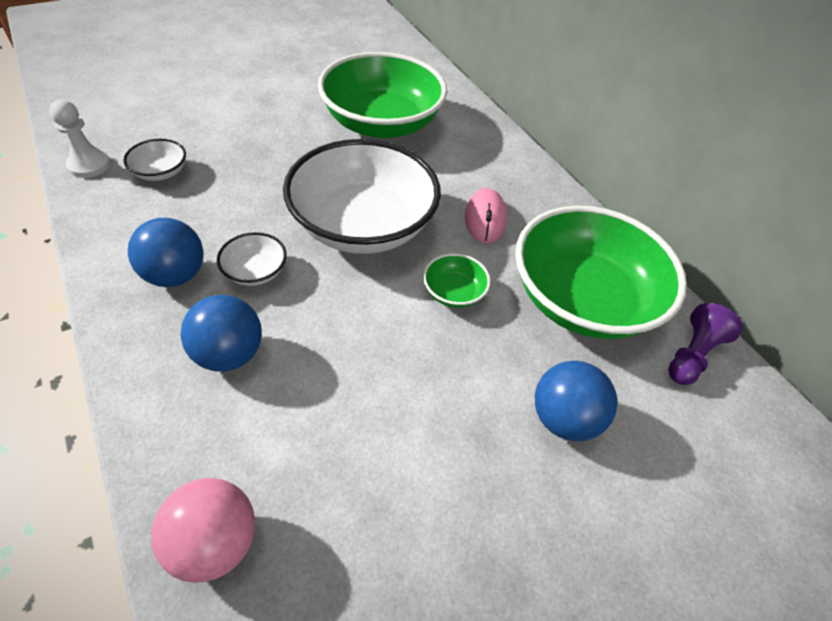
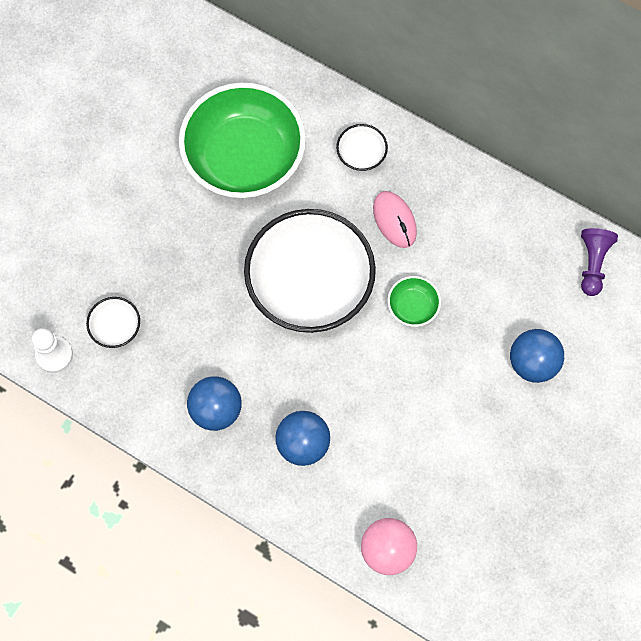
camera: 25 degrees left, 20 degrees up
white bowl [217,232,287,286] -> white bowl moved to [336,124,388,171]
green bowl [515,206,687,339] -> none

